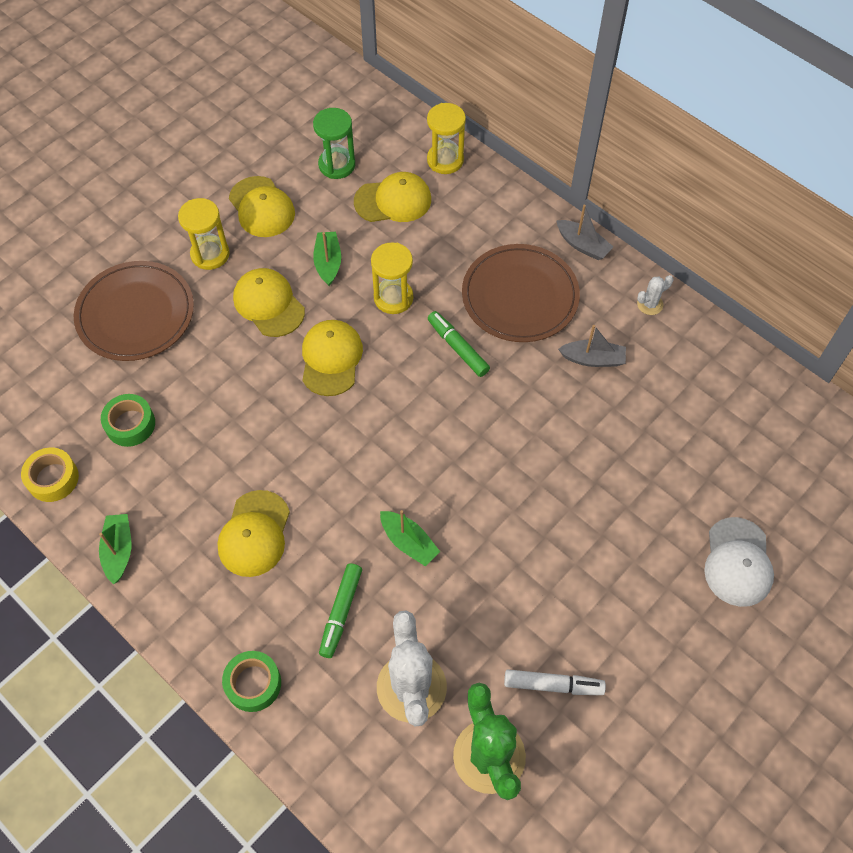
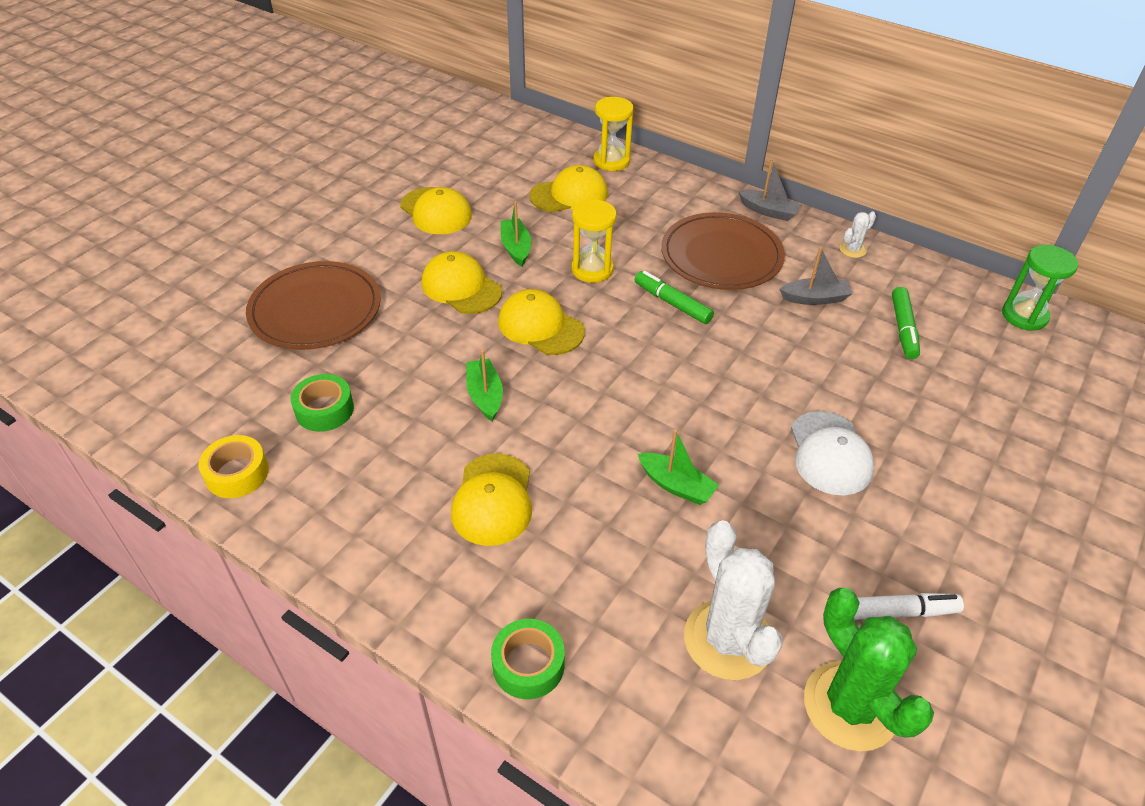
camera: 10 degrees left, 15 degrees down
green boat [99,514,131,584] -> green boat moved to [466,350,503,421]
yellow hourglass [178,198,230,270] -> none
yellow cap [302,320,363,396] -> yellow cap turned 45 degrees counterclockwise [498,289,585,355]
green hourglass [313,108,355,179] -> green hourglass moved to [1002,245,1078,331]
green marker [319,563,362,658] -> green marker moved to [892,287,920,359]
white cap [704,517,774,607] -> white cap moved to [791,411,875,495]

